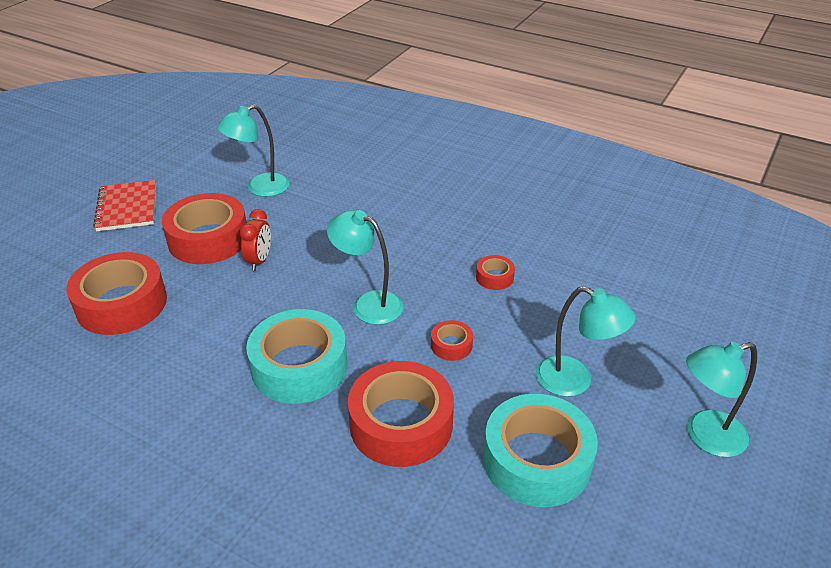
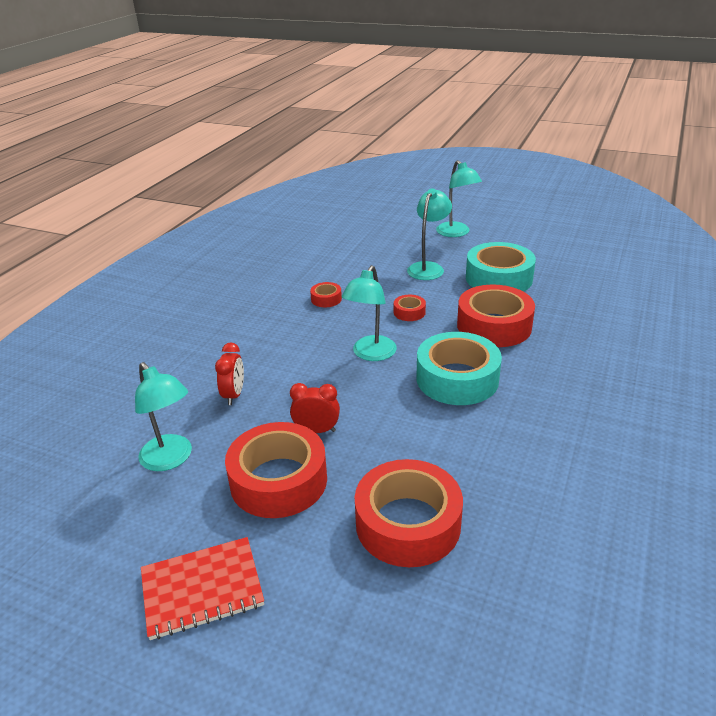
camera: 95 degrees left, 5 degrees down
none -> red clock [215,342,244,405]

